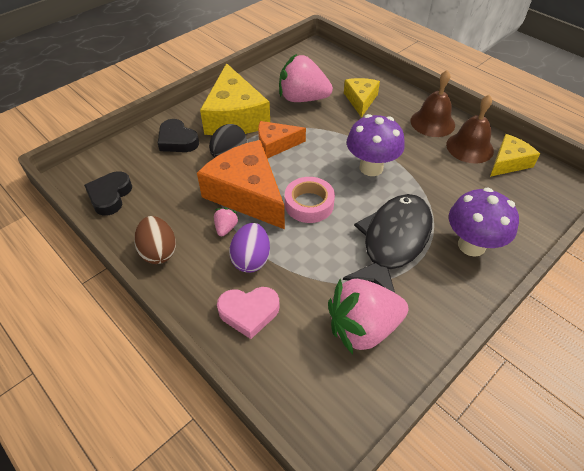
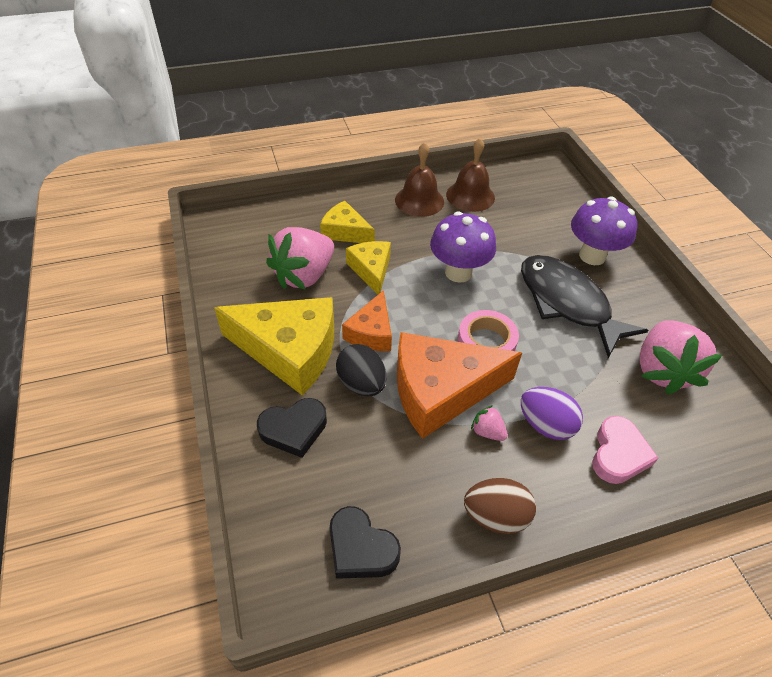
camera: 65 degrees left, 0 degrees up
yellow cheese [490,134,540,177] -> yellow cheese moved to [346,241,391,294]

